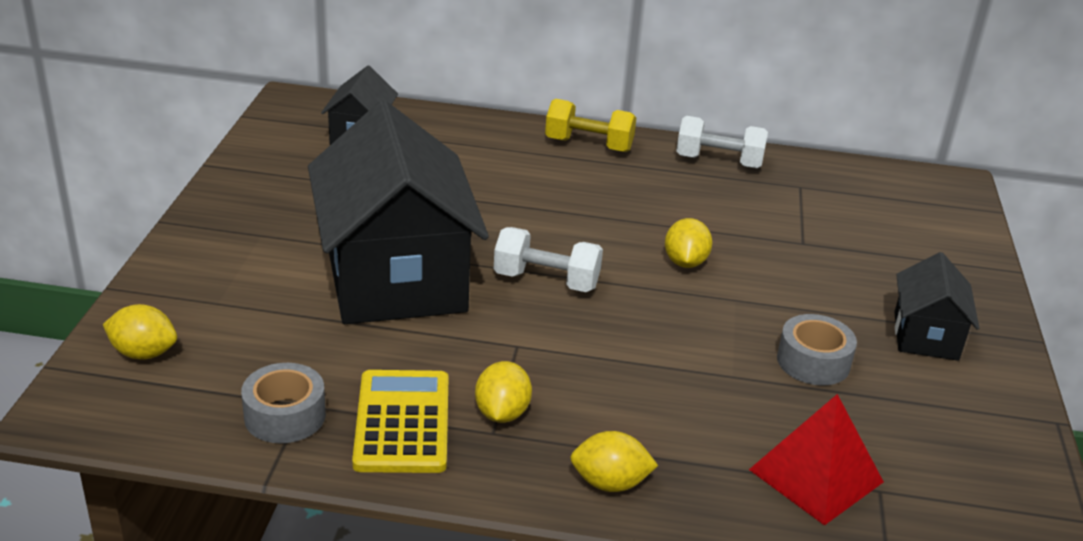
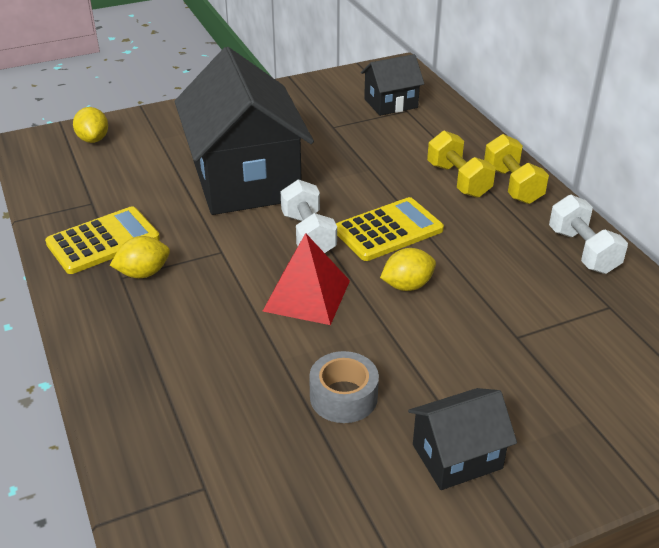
camera: 60 degrees right, 5 degrees up
grey tape [241,363,326,443] -> none
black house [308,100,489,324] -> black house turned 60 degrees counterclockwise [175,47,314,215]
yellow lemon [570,431,658,492] -> none
red pyramid [749,394,884,526] -> red pyramid moved to [263,233,350,325]
none -> yellow calculator [336,197,444,261]
none -> yellow dumbbell [427,131,496,198]

